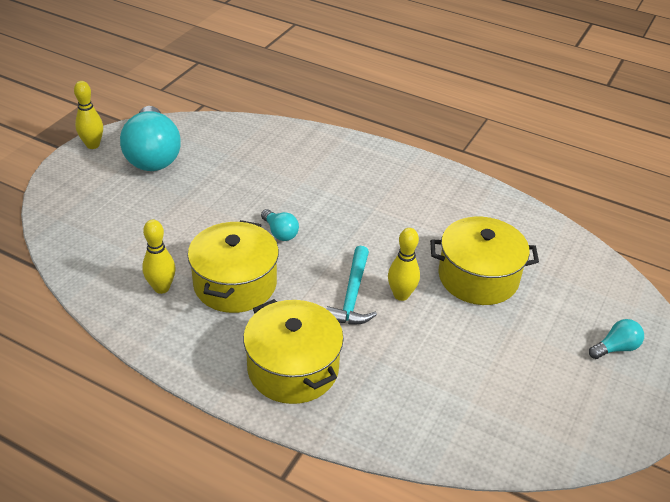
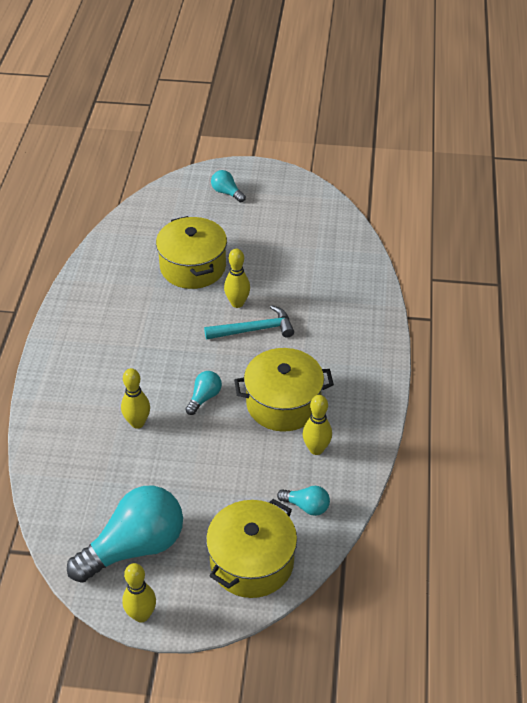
camera: 110 degrees left, 5 degrees up
yellow pot [243,299,343,404] -> yellow pot moved to [206,499,297,598]
none -> yellow bowling pin [121,368,150,429]
none -> turquoise light bulb [277,486,330,516]

